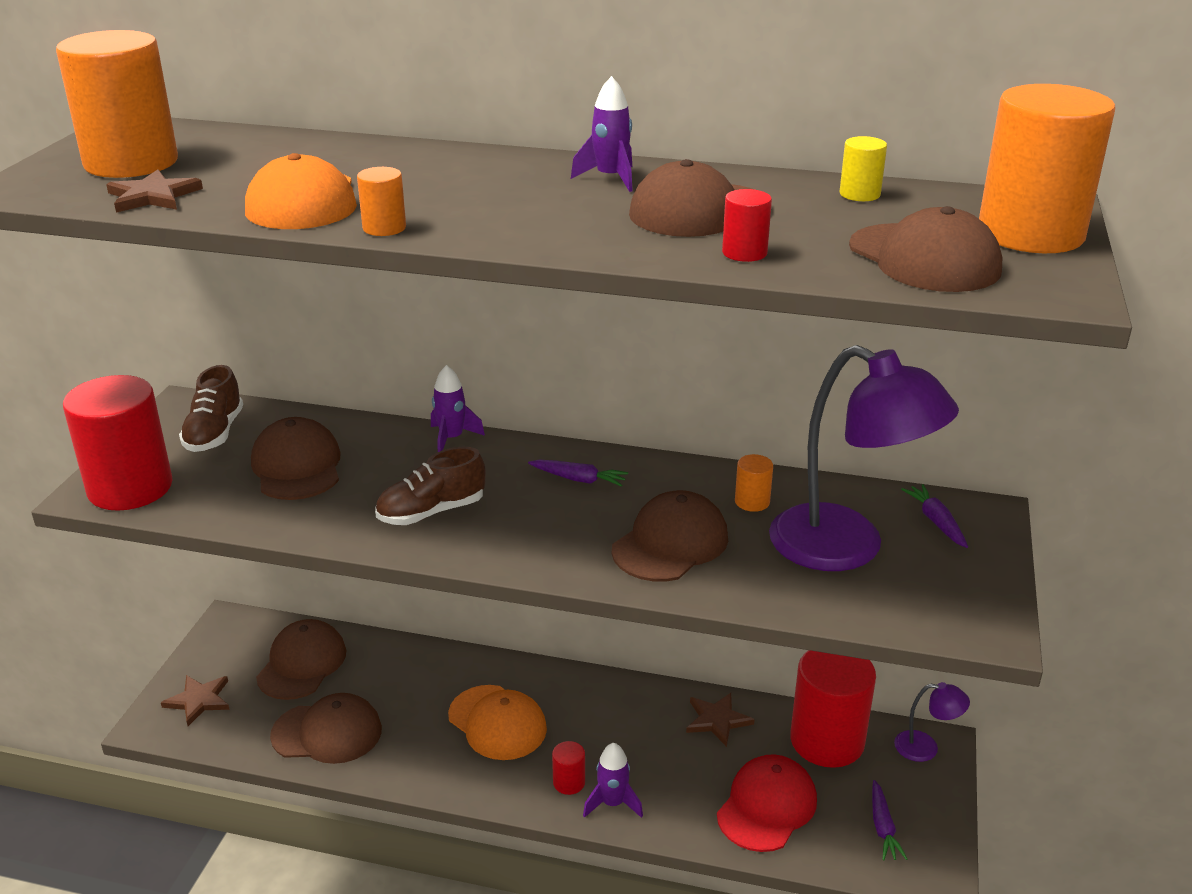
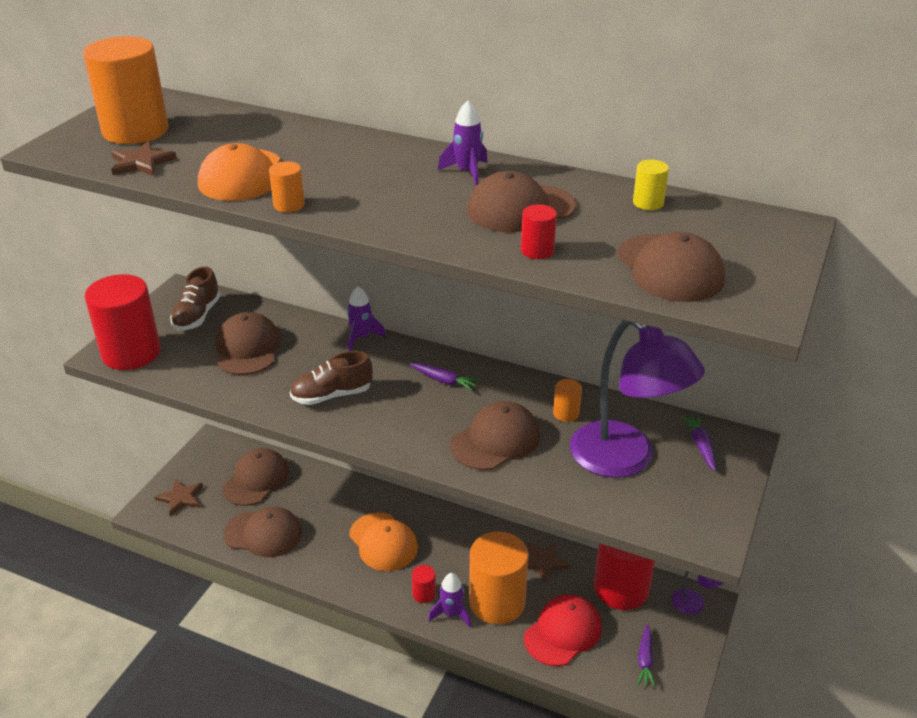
camera: 10 degrees right, 5 degrees up
orange cylinder [979,84,1116,253] -> orange cylinder moved to [469,532,529,624]

